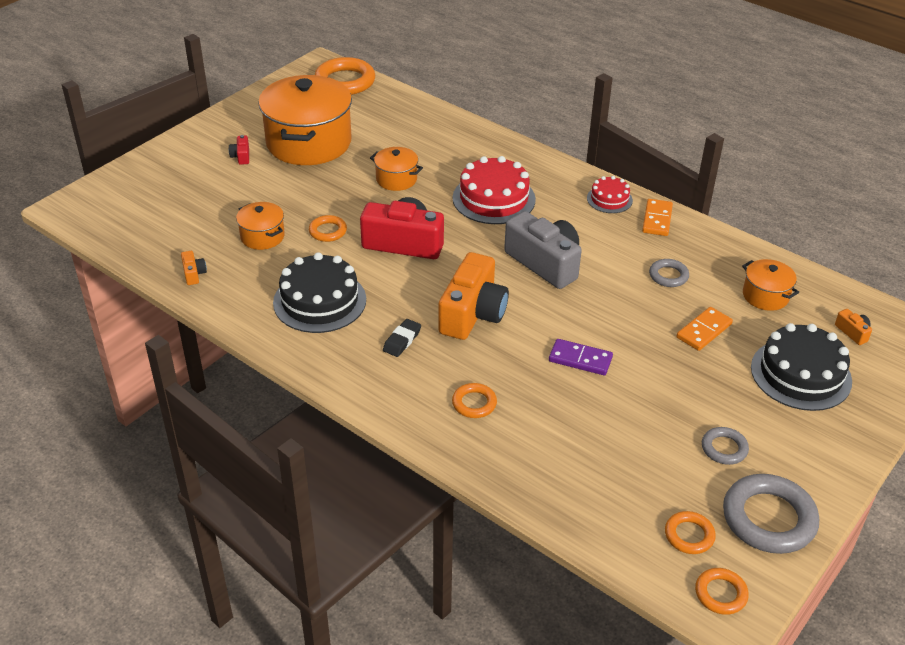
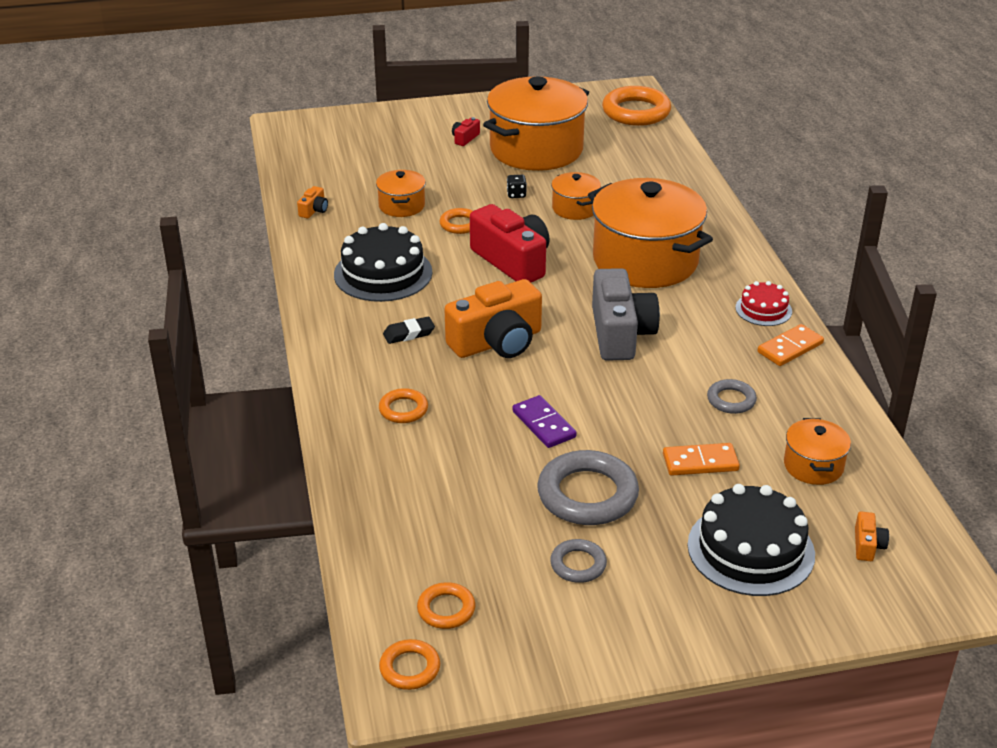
camera: 40 degrees right, 5 degrees down
red cake [452,156,536,224] -> orange pot [588,178,713,288]
grey ring [723,474,819,554] -> grey ring moved to [537,450,639,525]
none -> black dice [507,175,527,198]

